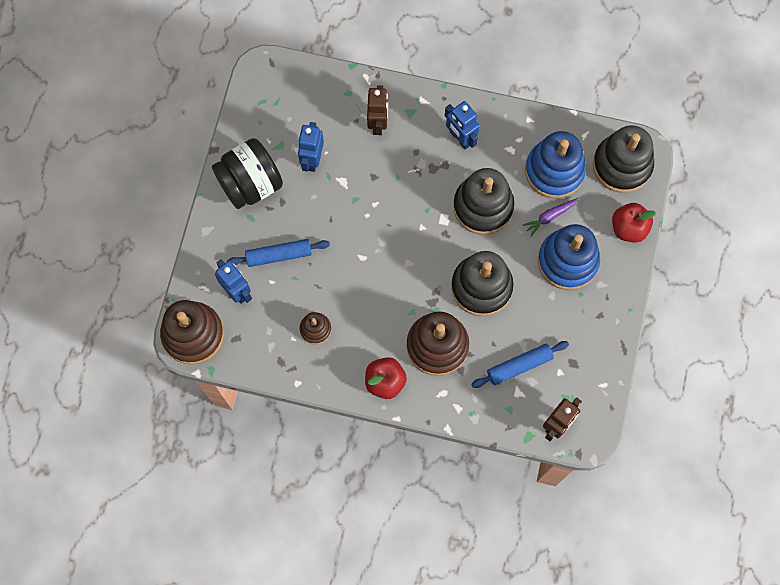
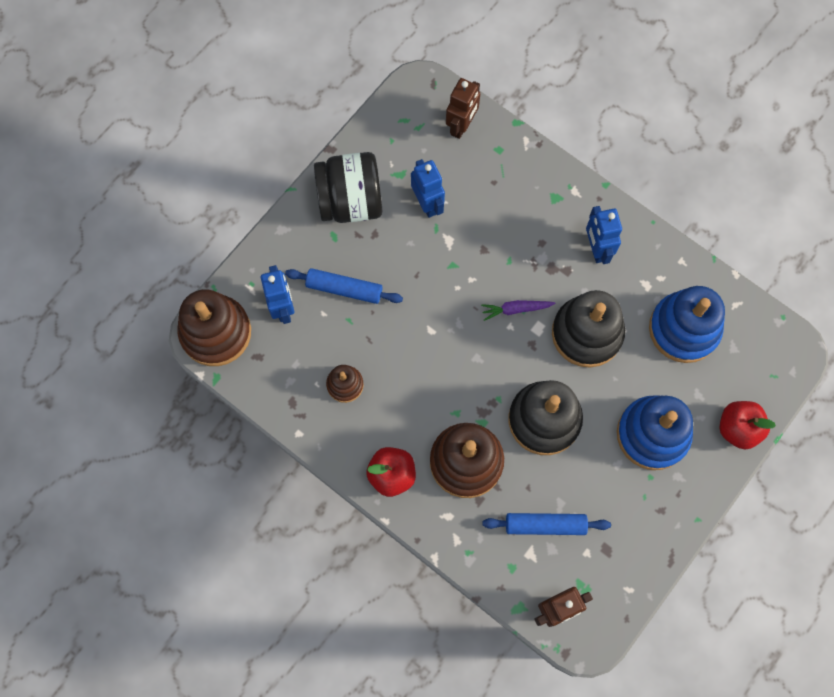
camera: 25 degrees right, 0 degrees up
blue robot [298,122,324,172] -> blue robot turned 120 degrees clockwise [411,159,445,218]
brown robot [367,85,388,135] -> brown robot moved to [446,78,480,139]
purple carrot [523,198,578,236] -> purple carrot moved to [481,300,556,321]
black stacking toy [593,125,654,193] -> none

